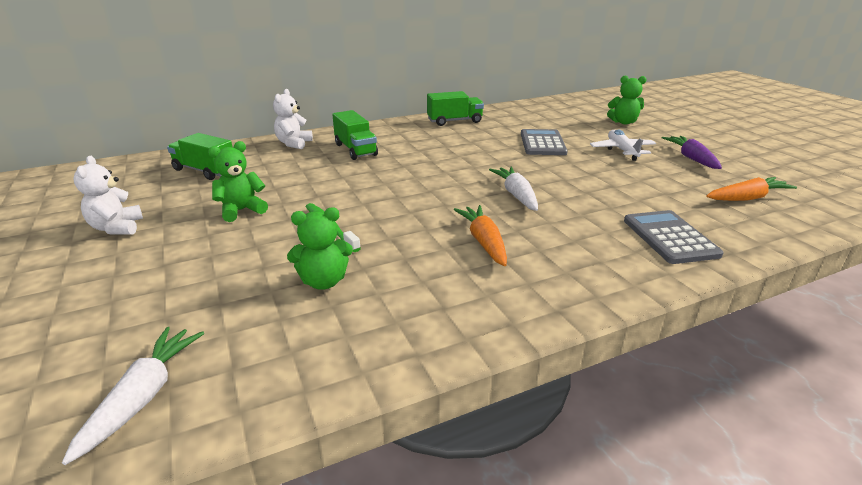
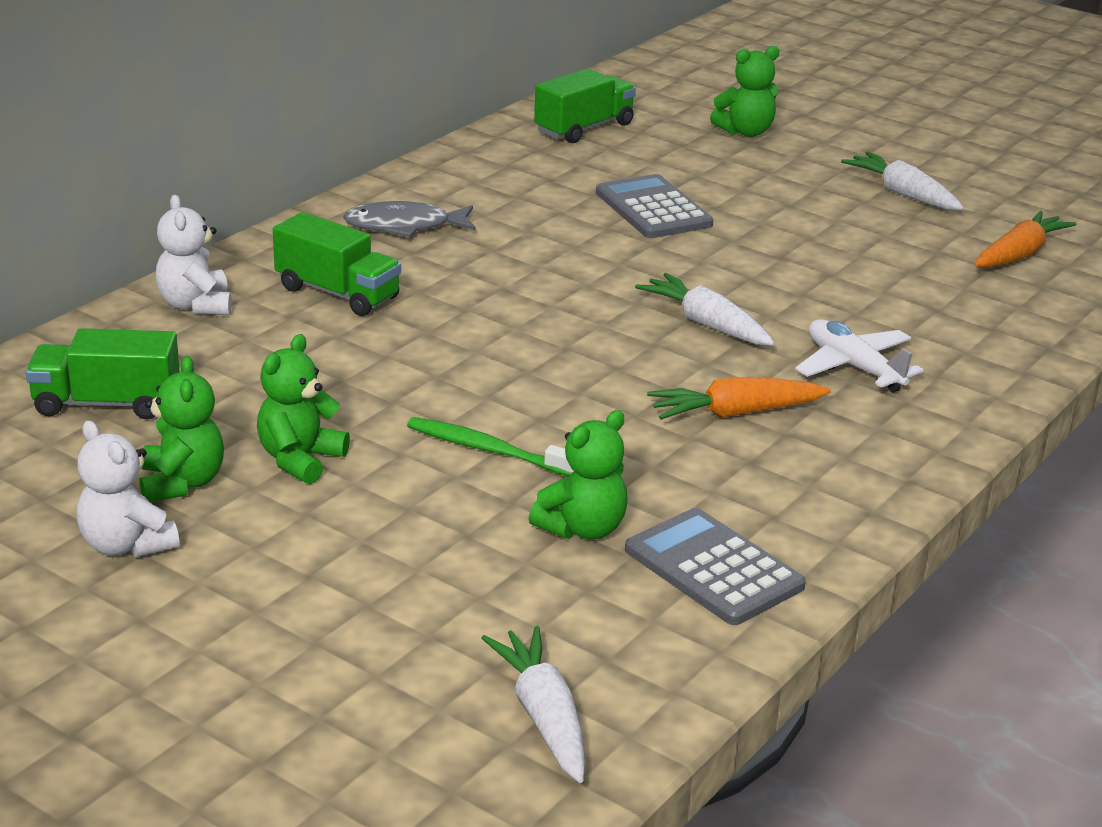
camera: 30 degrees left, 0 degrees up
green truck [427,91,484,126] -> green truck moved to [534,69,636,143]
orange carrot [453,205,507,266] -> orange carrot turned 60 degrees counterclockwise [647,377,831,420]
white plane [590,129,656,161] -> white plane moved to [795,319,924,392]
grey calculator [624,210,724,264] -> grey calculator moved to [625,508,806,625]
purple carrot [662,136,722,169] -> white carrot [841,151,964,210]
none -> green teddy bear [140,356,224,502]
none -> grey fish [343,201,476,237]

